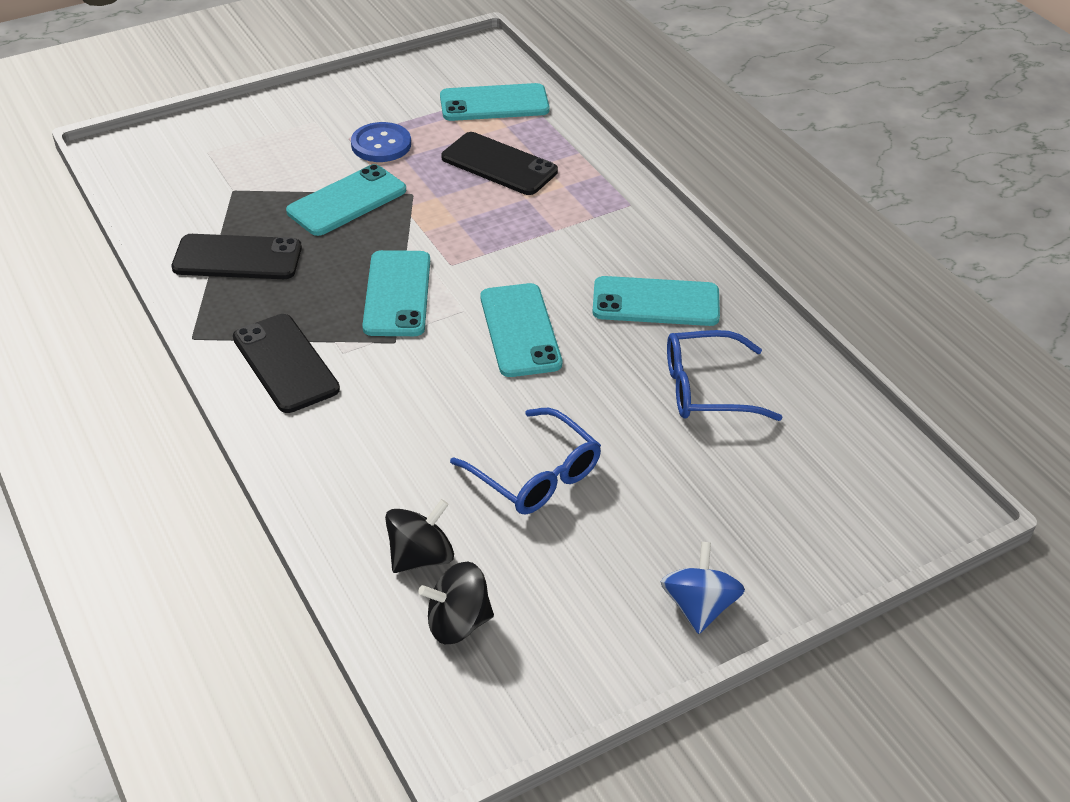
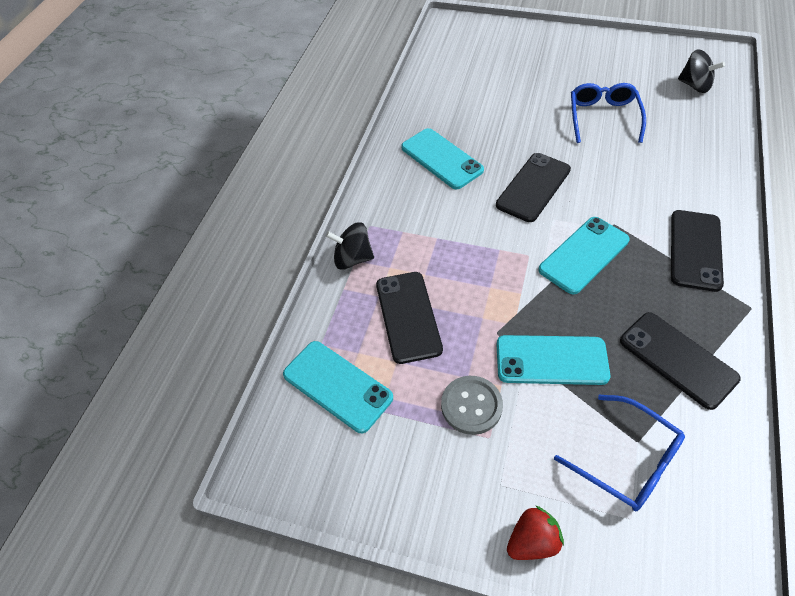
camera: 130 degrees left, 10 degrees up
blue button [351,122,411,162] -> grey button [441,376,503,435]
black spinning top [385,499,454,573] -> black spinning top moved to [326,222,374,270]
turquoise phone [481,283,562,377] -> black phone [496,153,571,222]
blue spinning top [661,542,745,634] -> none
blue glasses [667,330,782,421] -> blue glasses moved to [554,395,685,511]
none -> red strawberry [507,505,564,560]

